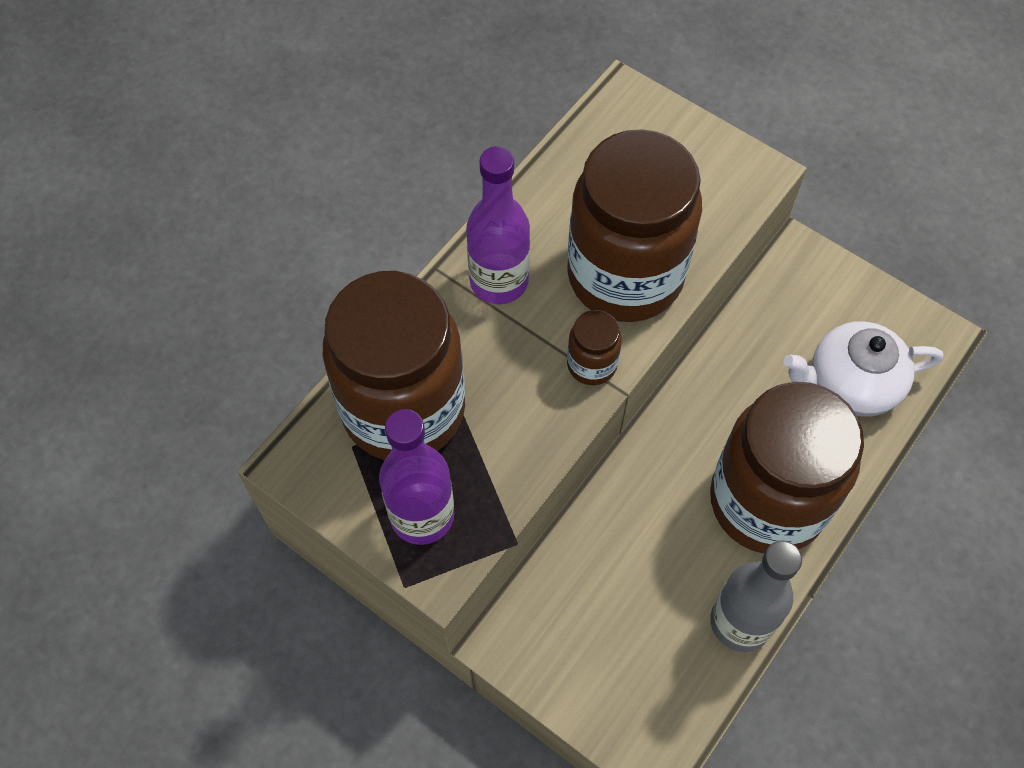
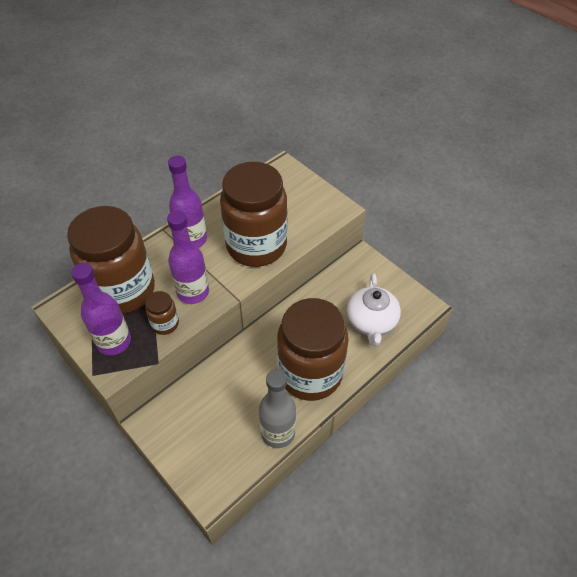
camera: 10 degrees right, 10 degrees down
brown jar [567,310,622,385] -> brown jar moved to [145,291,179,335]
white teapot [783,321,943,417] -> white teapot turned 90 degrees counterclockwise [347,273,401,346]
none -> purple bottle [167,210,209,304]

